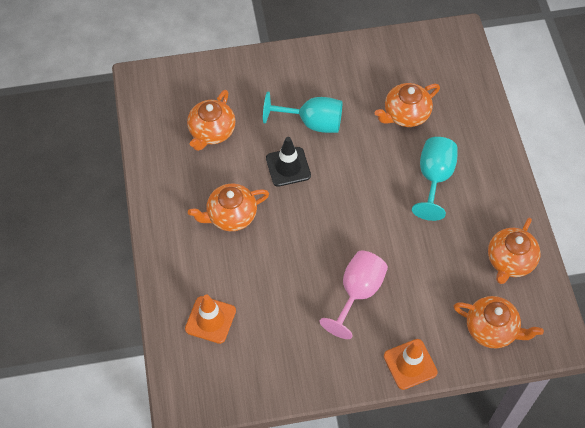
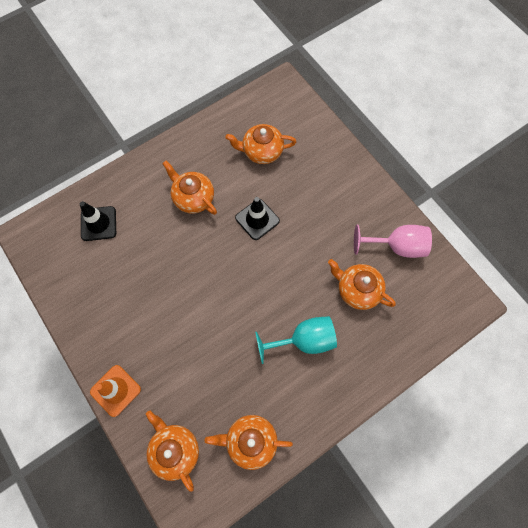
camera: 65 degrees right, 10 degrees up
orange traffic cone [185,295,236,344] -> black traffic cone [80,201,116,241]
turquoise goblet [263,92,342,133] -> none
pink goblet [320,251,388,339] -> pink goblet moved to [354,224,432,258]
orange teapot [454,296,544,348] -> orange teapot turned 150 degrees clockwise [146,411,199,492]

